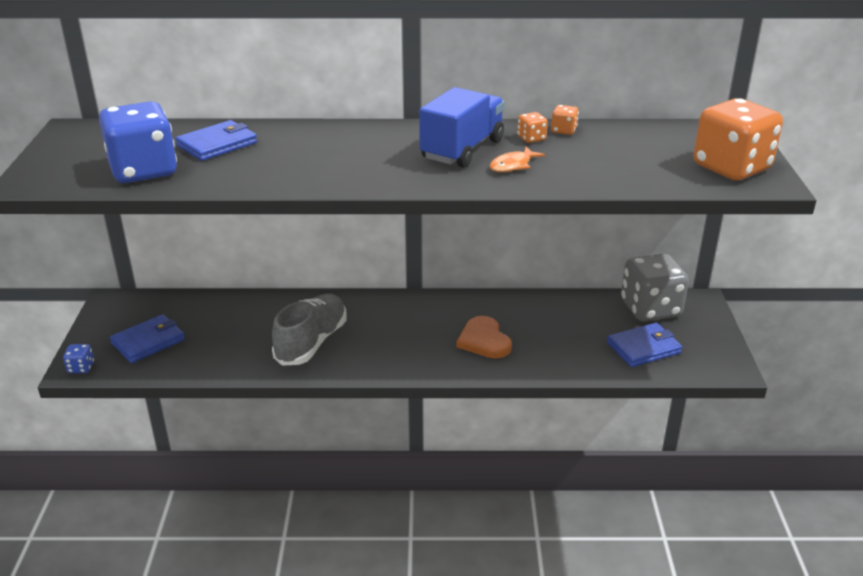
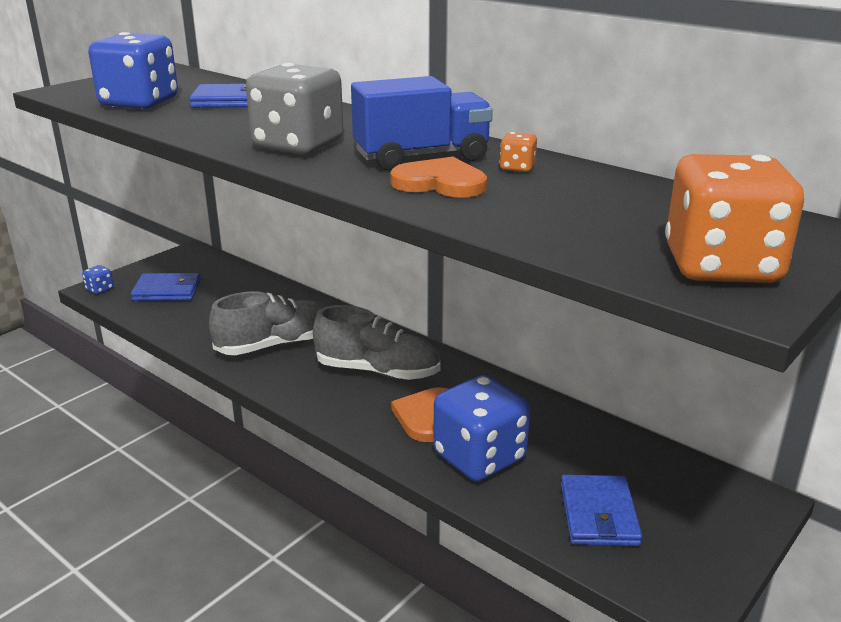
camera: 40 degrees right, 5 degrees down
orange fish [489,147,545,172] -> orange heart [390,157,487,198]
orange dice [551,105,579,135] -> none
blue wallet [607,323,682,367] -> blue wallet turned 75 degrees clockwise [561,475,642,546]
grey dice [621,254,689,321] -> grey dice moved to [246,63,343,155]
none -> grey shoe [313,305,441,380]
none -> blue dice [433,375,530,482]

